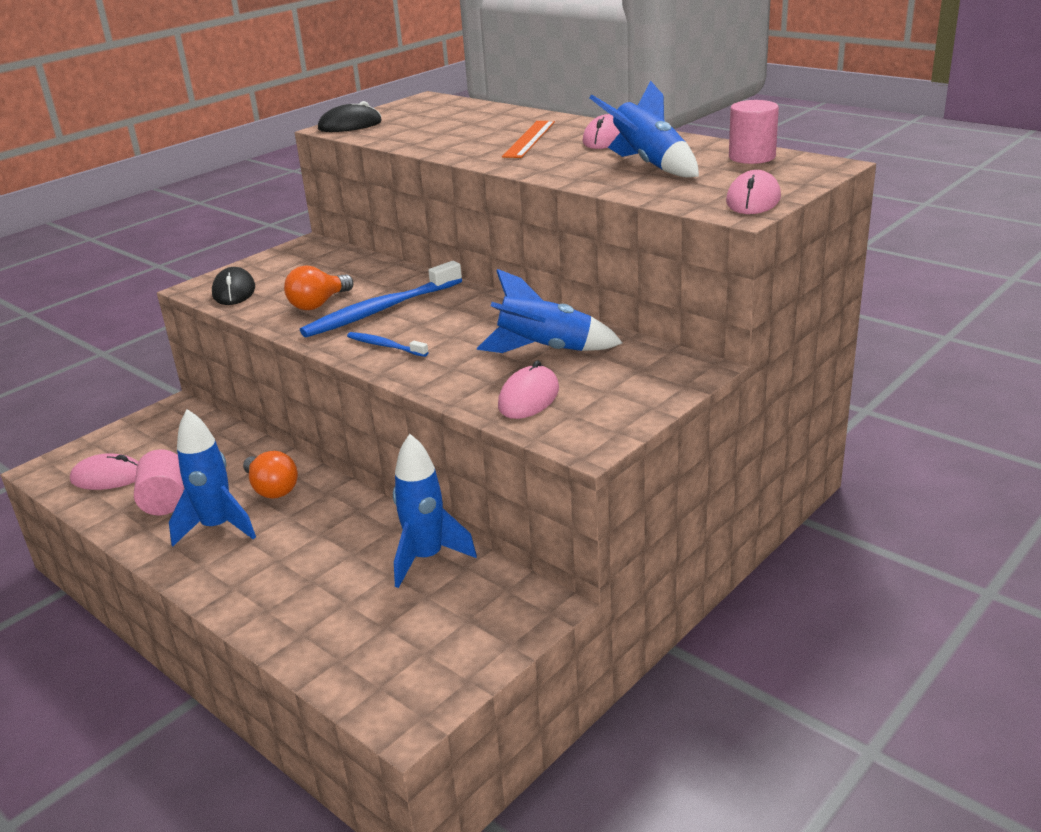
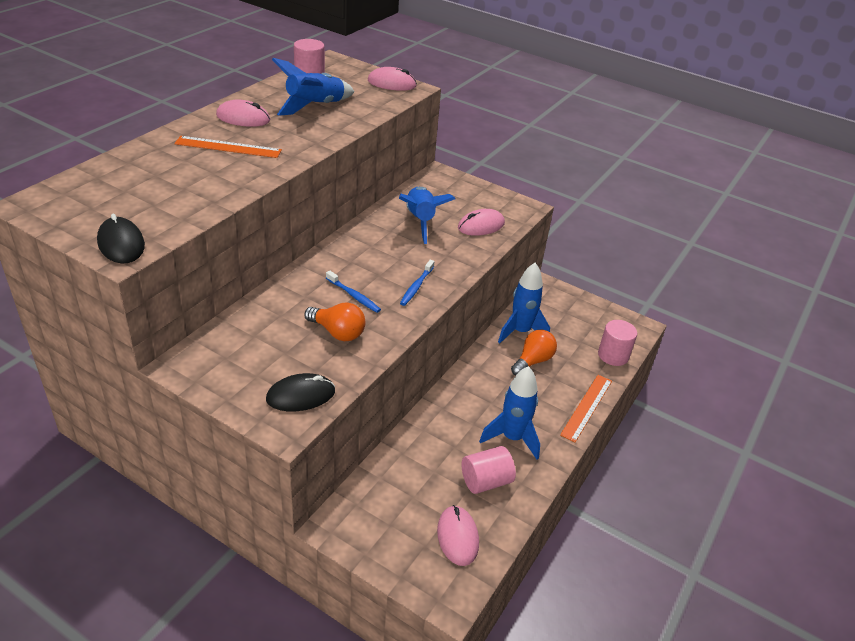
camera: 105 degrees left, 10 degrees up
orange light bulb [243,451,298,499] -> orange light bulb moved to [511,330,557,375]
blue toothbrush [300,261,462,338] -> blue toothbrush [326,270,381,313], size x0.50
pink mouse [498,360,559,419] -> pink mouse turned 45 degrees counterclockwise [458,209,505,236]
none -> orange ruler [560,375,612,442]
none -> pink cylinder [598,320,637,366]

